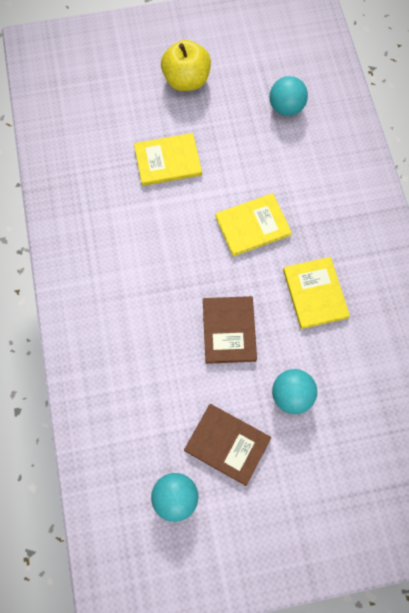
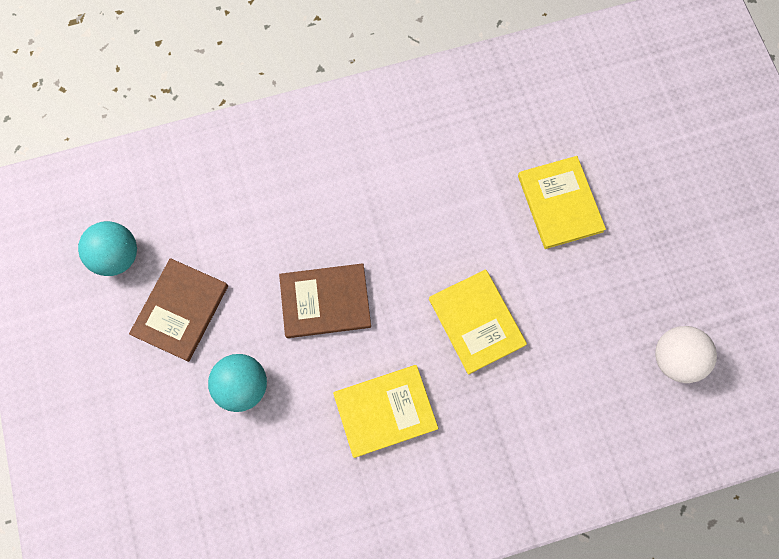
camera: 85 degrees right, 5 degrees up
yellow apple [161,40,211,91] -> none
turquoise ball [269,76,308,116] -> white ball [655,326,717,383]

